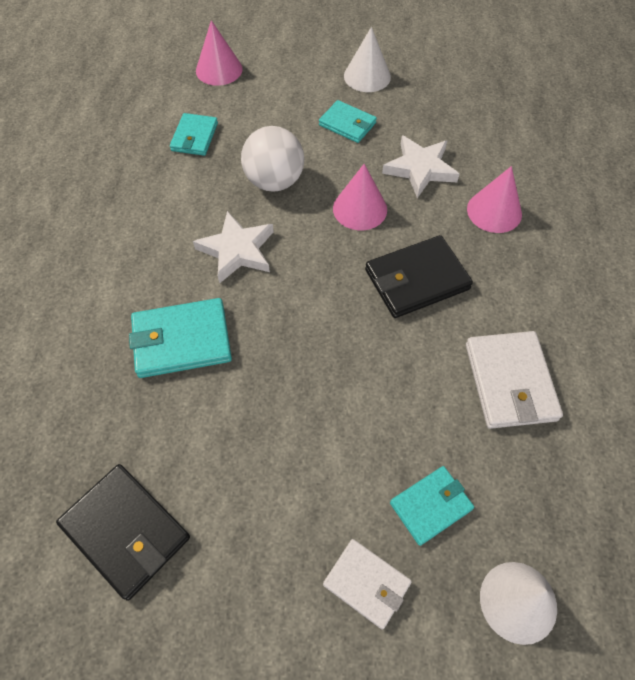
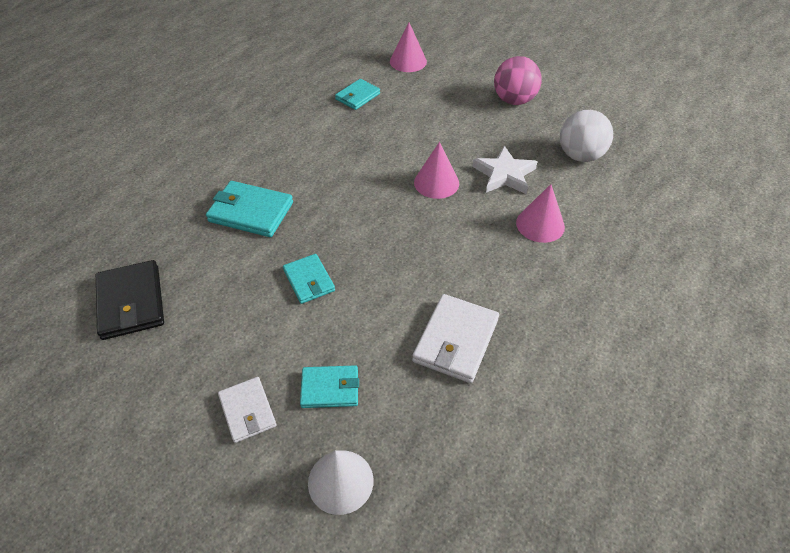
camera: 30 degrees right, 10 degrees down
white star [193,211,274,284] -> none
white ball [241,126,304,192] -> white ball moved to [560,110,613,162]
turquoise wallet [319,100,377,143] -> turquoise wallet moved to [283,254,335,304]
white cone [344,27,391,92] -> pink ball [494,56,542,105]
black wallet [365,235,473,318] -> none

